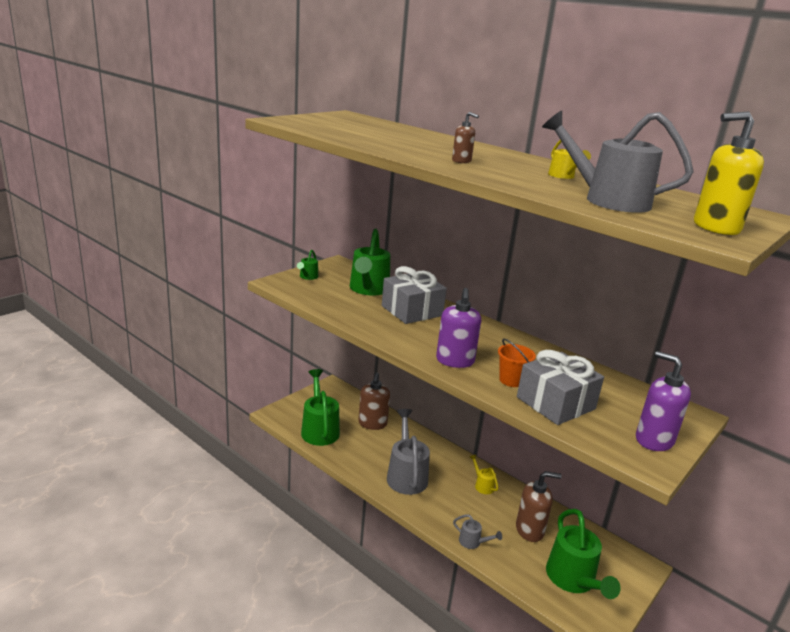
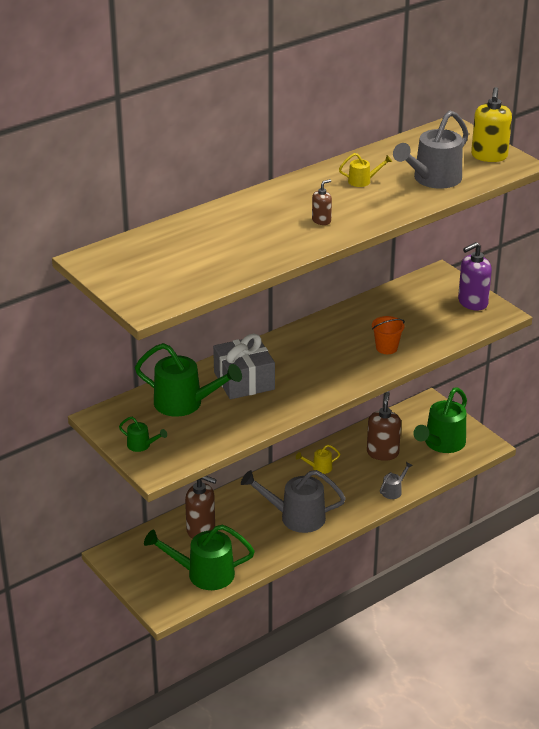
camera: 75 degrees left, 10 degrees up
purple soap dispenser [436,288,481,368] -> none
grey gift [517,350,604,425] -> none
green watering can [546,509,620,599] -> green watering can turned 120 degrees clockwise [413,387,467,453]

